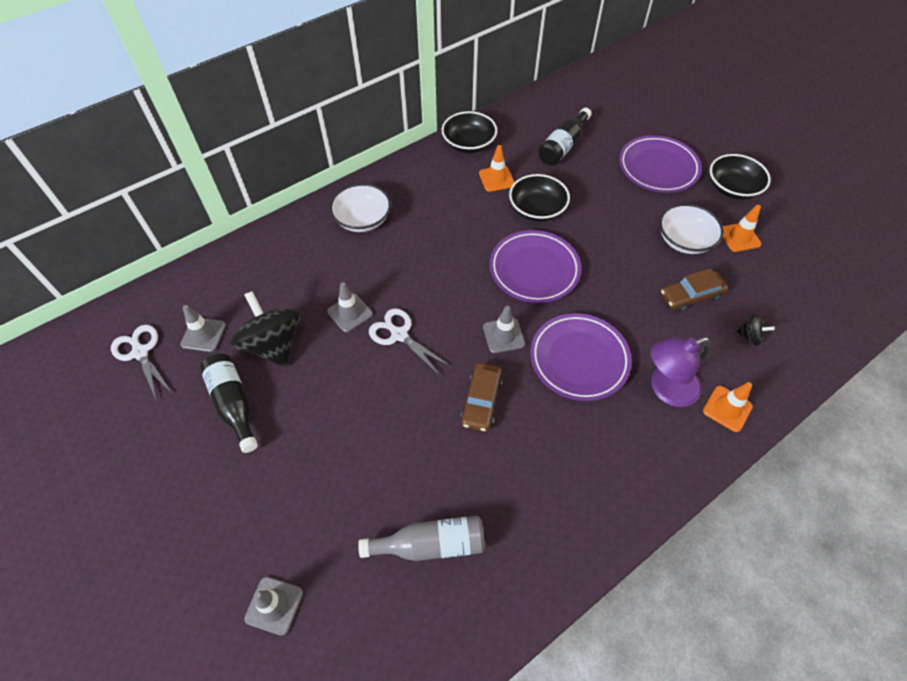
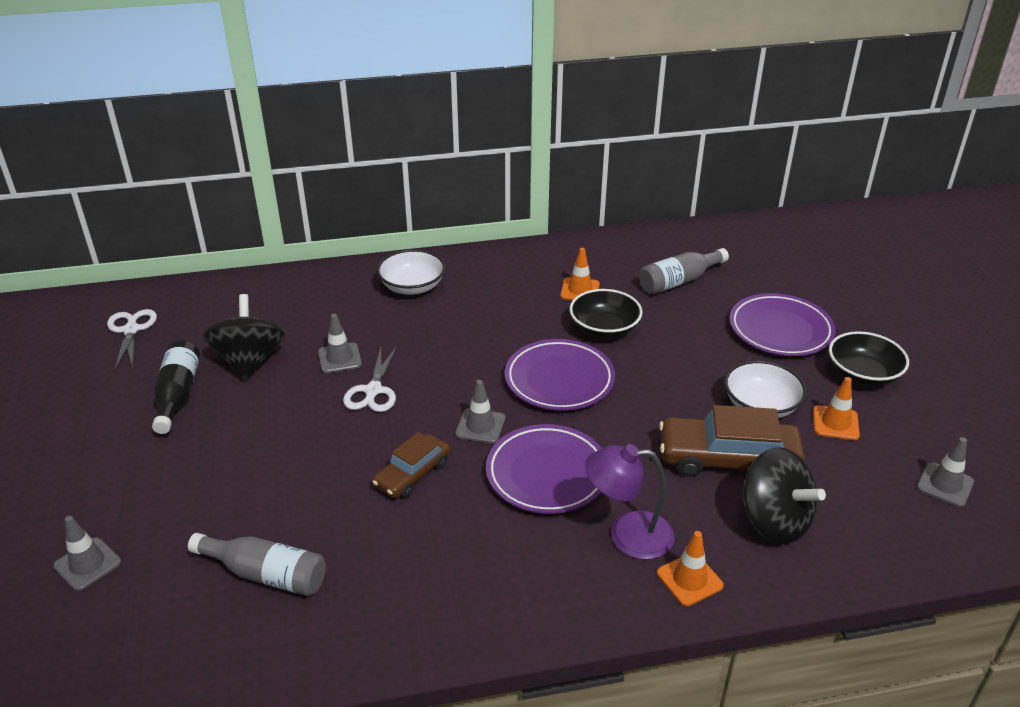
camera: 25 degrees right, 20 degrees down
grey traffic cone [180,305,226,352] -> grey traffic cone moved to [917,437,974,507]
white scissors [369,309,450,374] -> white scissors turned 150 degrees counterclockwise [343,346,397,412]
black bowl [442,111,497,153] -> none
black bottle [538,108,592,166] -> grey bottle [639,248,729,294]
brown car [661,268,728,312] -> brown car [659,405,805,477], size x1.66
black spinning top [736,314,775,346] -> black spinning top [741,447,826,544], size x2.24

